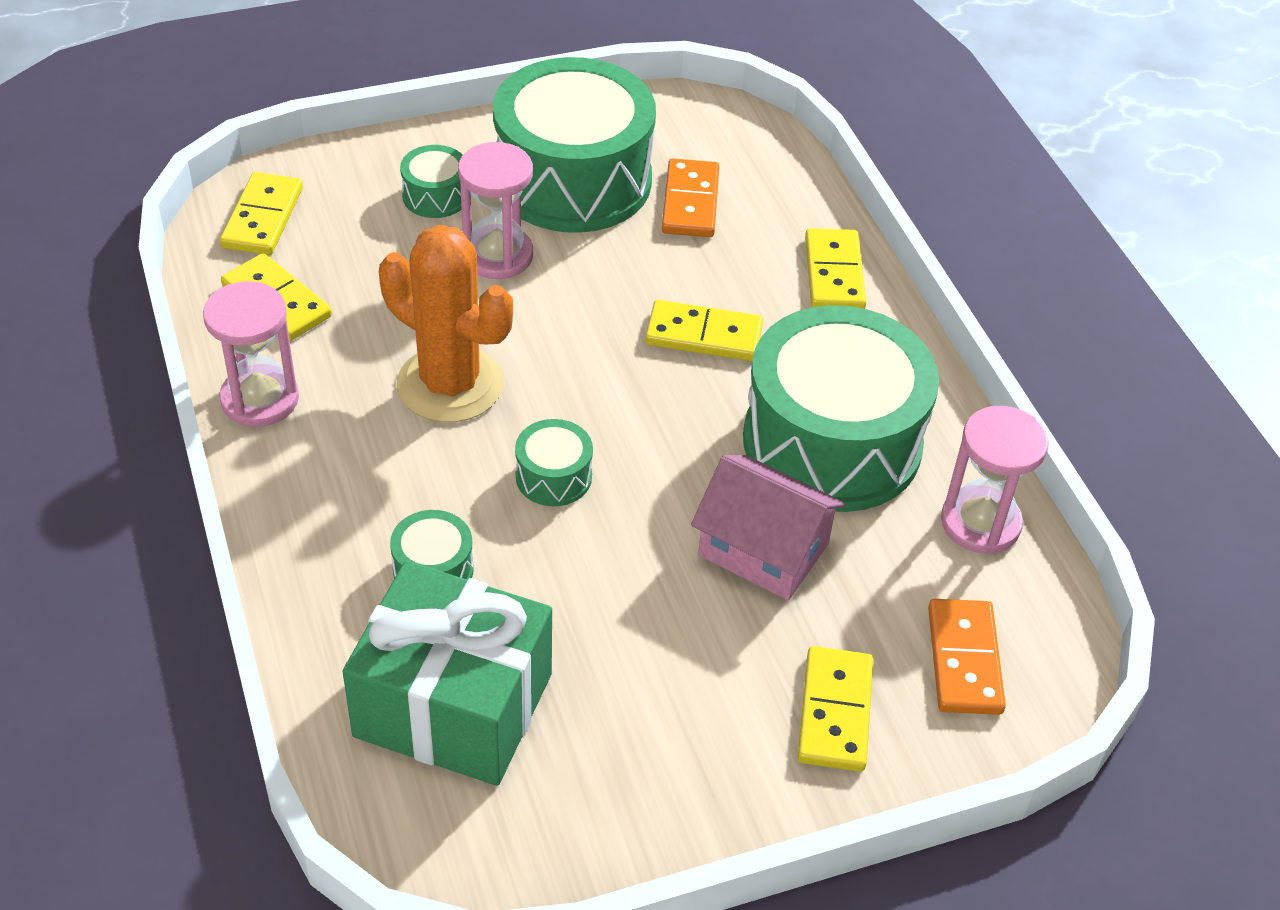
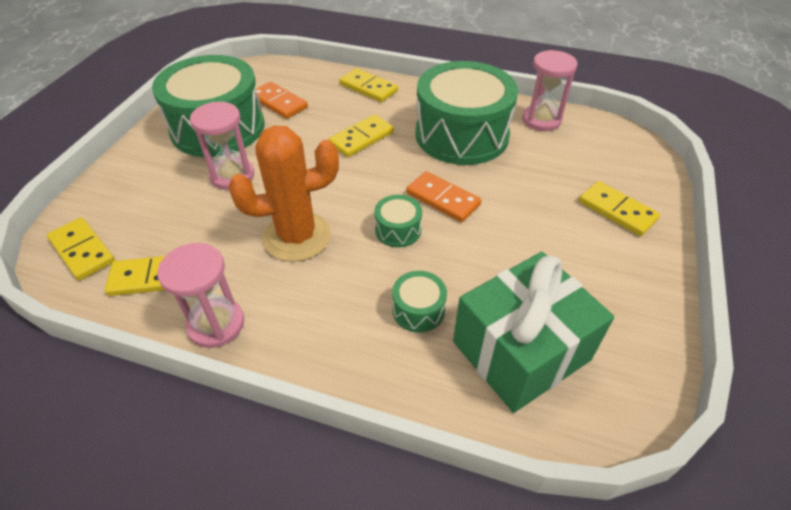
camera: 50 degrees left, 0 degrees up
green drum [400,145,463,218] -> none
pink house [691,455,846,600] -> none
orange domino [928,599,1006,715] -> orange domino moved to [406,171,481,222]

